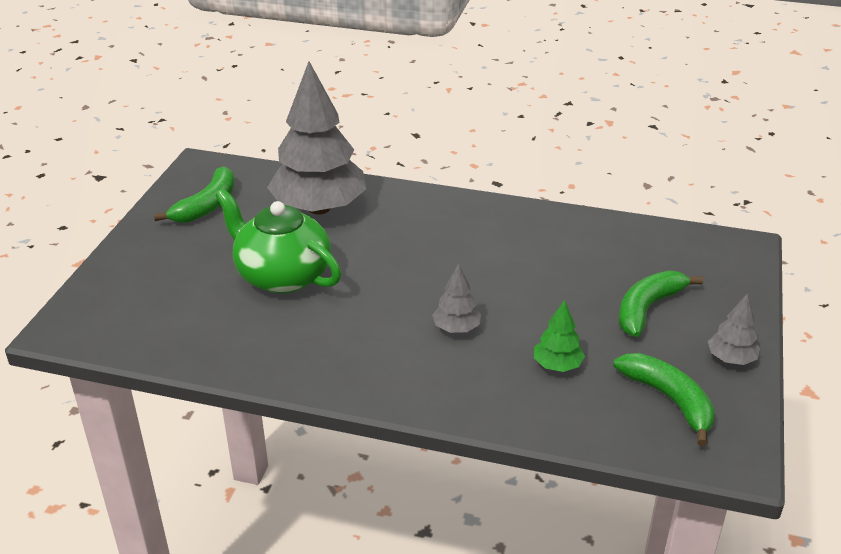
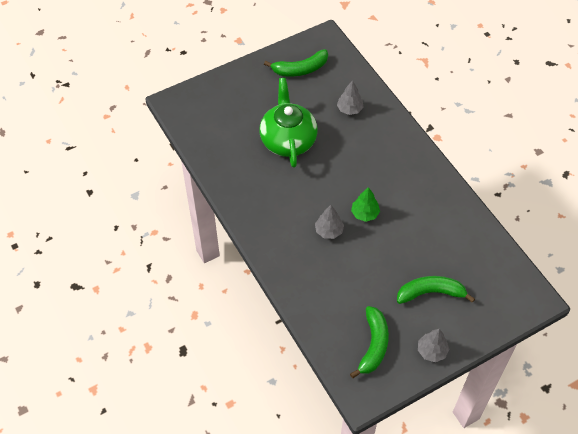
camera: 45 degrees right, 20 degrees up
grey tree [267,61,366,215] -> grey tree [337,80,364,115], size x0.43
green tree [534,300,585,372] -> green tree moved to [351,187,380,222]

